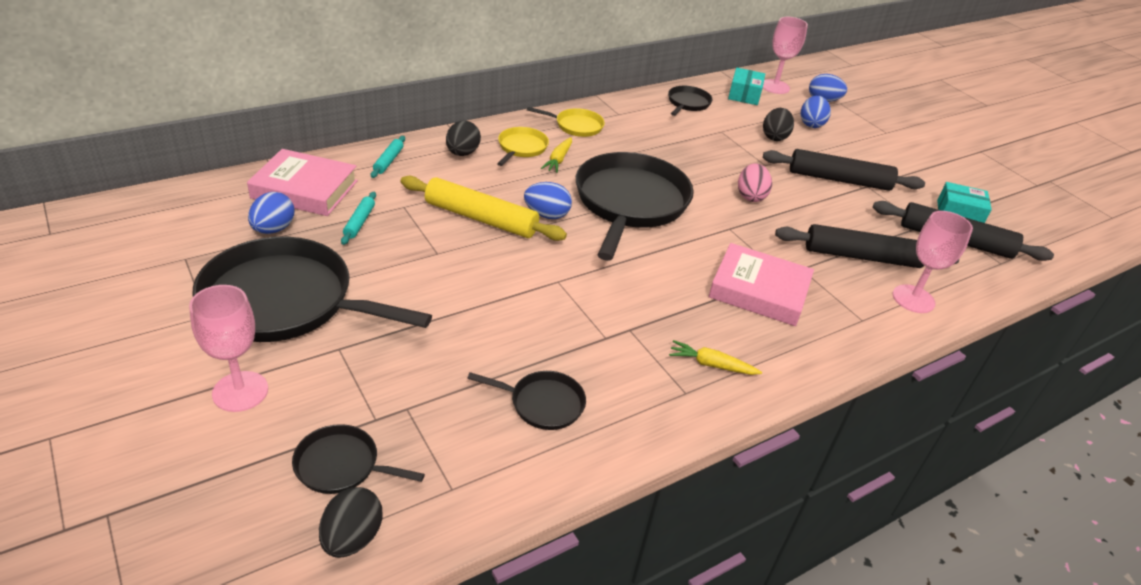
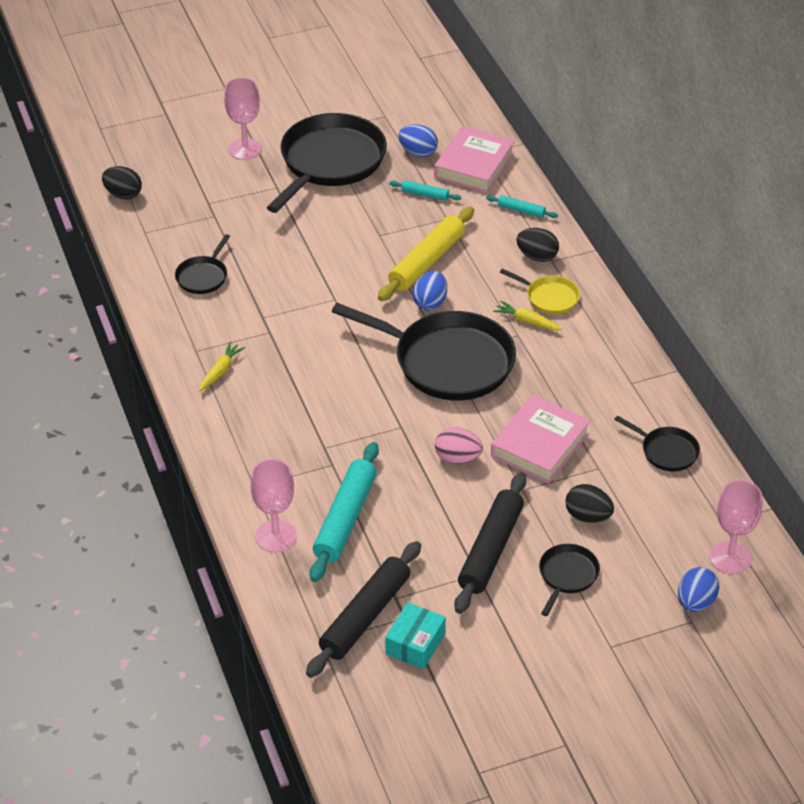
camera: 105 degrees right, 5 degrees up
black pan [292,424,425,494] -> black pan moved to [539,544,600,616]
yellow pan [527,107,605,137] -> none
pink book [708,243,814,326] -> pink book moved to [491,395,590,483]
turquoise box [728,67,765,105] -> none
black rolling pin [775,224,959,268] -> turquoise rolling pin [310,442,379,582]
blue egg [801,96,831,128] -> none

